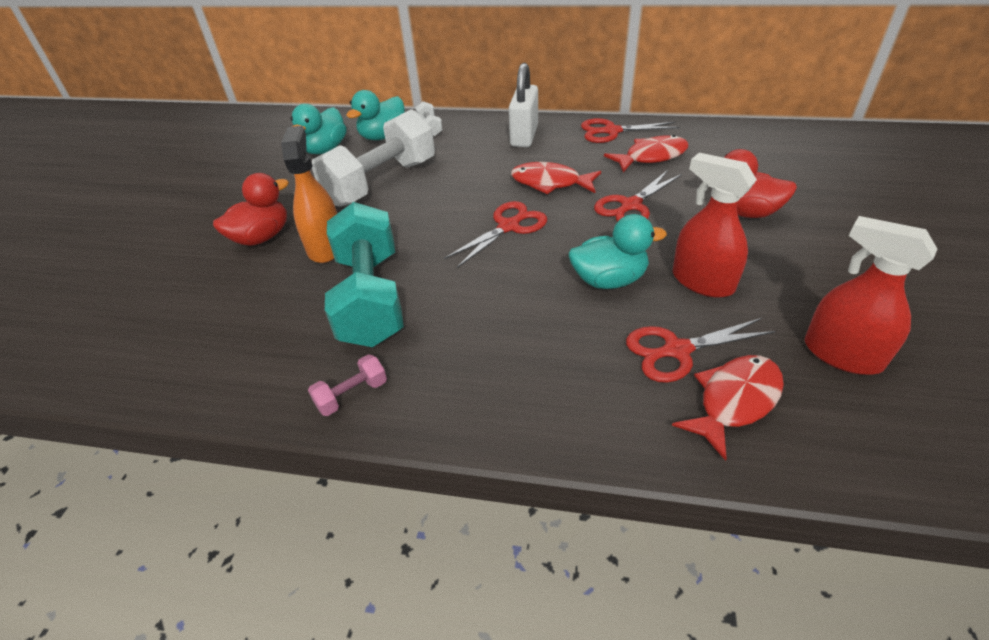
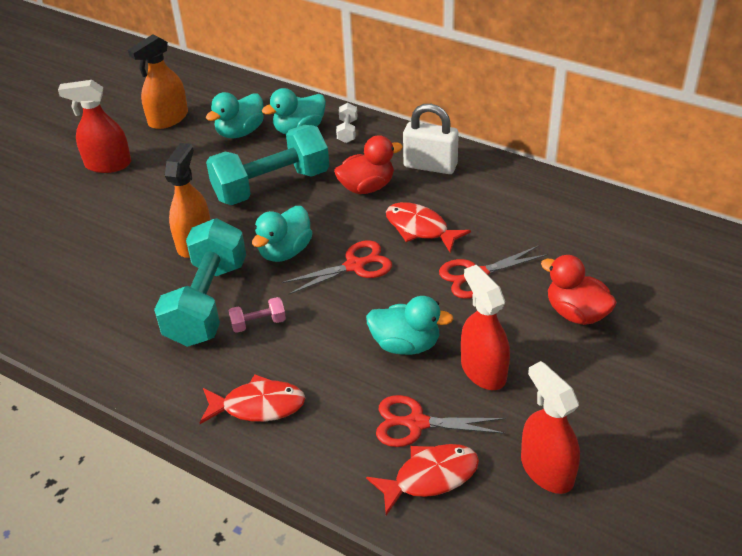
camera: 20 degrees right, 0 degrees up
red duck [213,173,289,246] -> red duck moved to [334,135,403,194]
pink dumbbell [308,354,387,416] -> pink dumbbell moved to [229,297,286,333]
white dumbbell [312,109,435,207] -> turquoise dumbbell [206,125,329,205]
white padlock [509,63,538,147] -> white padlock turned 75 degrees clockwise [403,104,459,174]
red scissors [581,118,679,143] -> none
red fish [604,135,689,172] -> red fish moved to [199,374,305,424]
none -> red spray bottle [58,80,131,173]
none -> orange spray bottle [128,34,188,129]
none -> turquoise duck [252,206,312,262]

